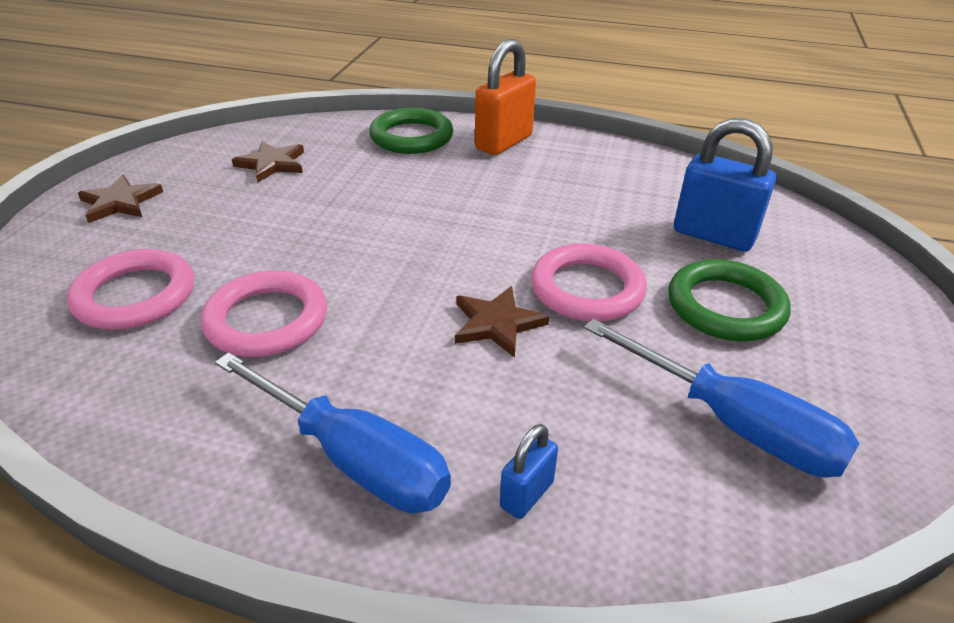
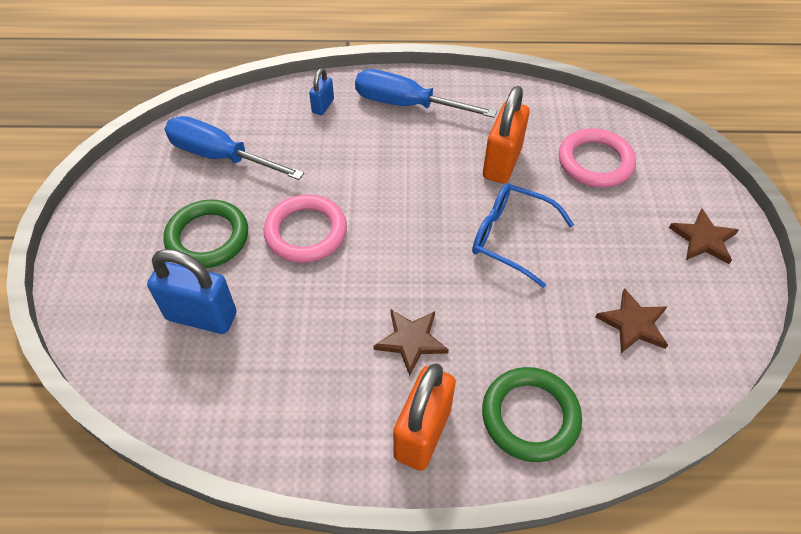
camera: 165 degrees right, 15 degrees up
pink ring [201,270,327,357] -> orange padlock [483,86,530,184]
brown star [455,286,549,358] -> brown star moved to [373,309,449,376]
none -> blue glasses [472,183,574,288]

